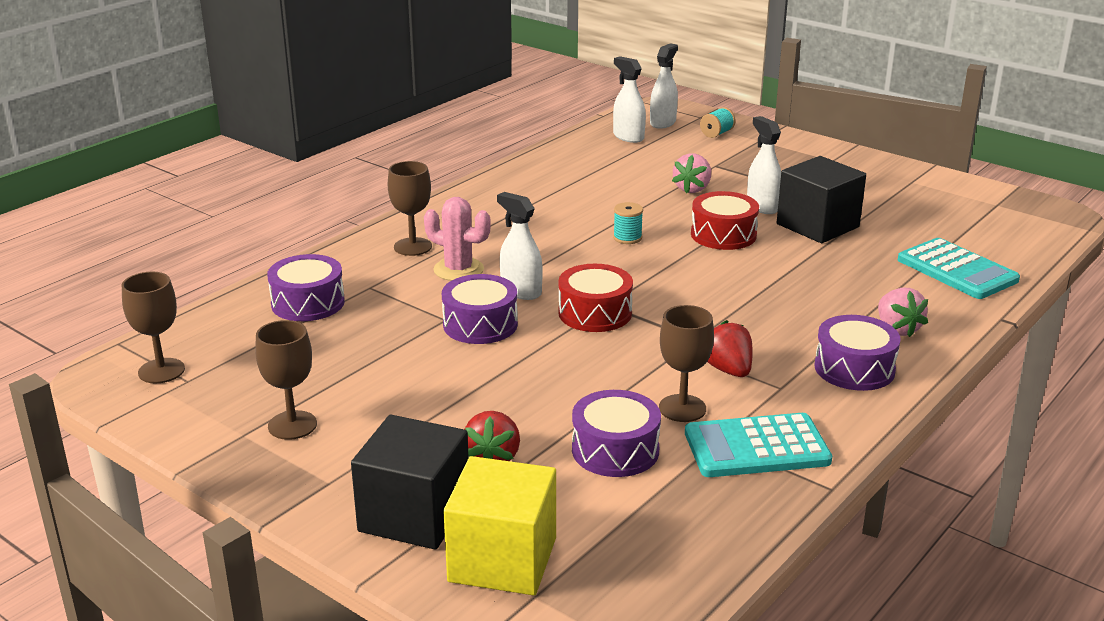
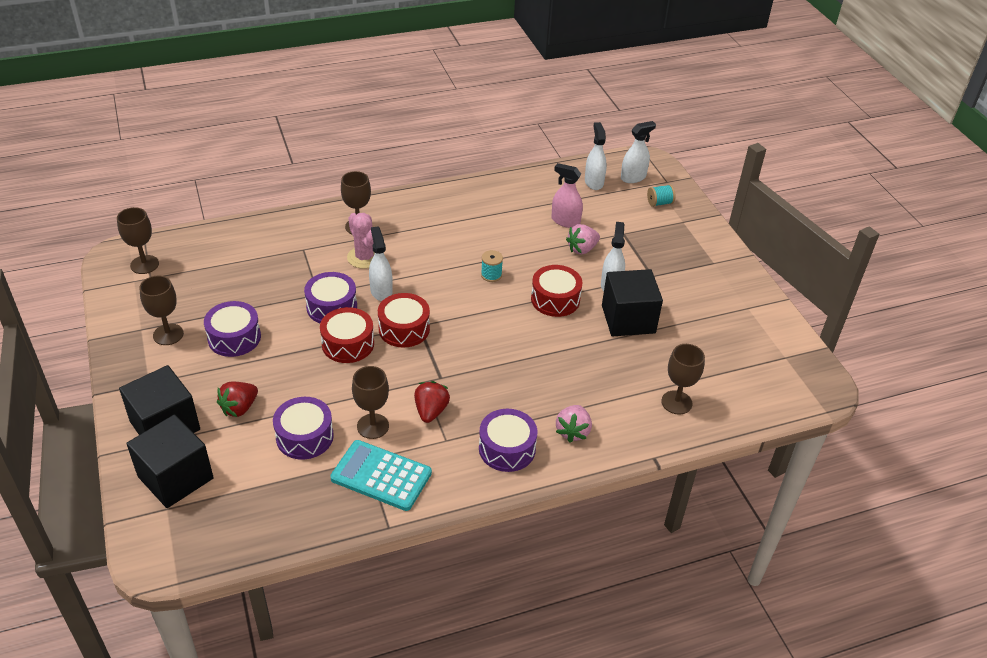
camera: 30 degrees right, 15 degrees up
purple drum [267,254,345,321] -> purple drum moved to [204,301,261,357]
yellow cube [443,456,556,596] -> black cube [126,414,214,508]
turquoise calculator [898,238,1020,299] -> brown goblet [661,344,705,415]
none -> red drum [320,307,374,363]
none -> pink spray bottle [551,163,583,228]

